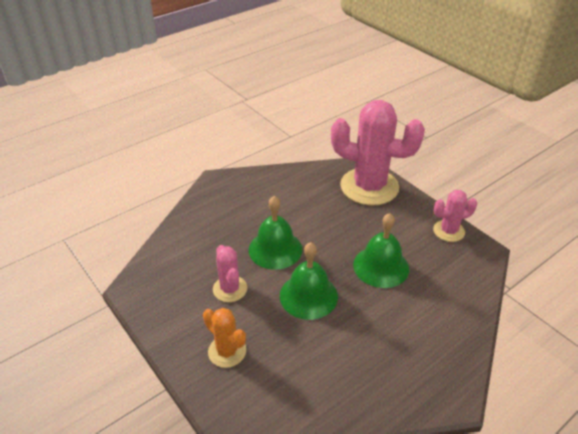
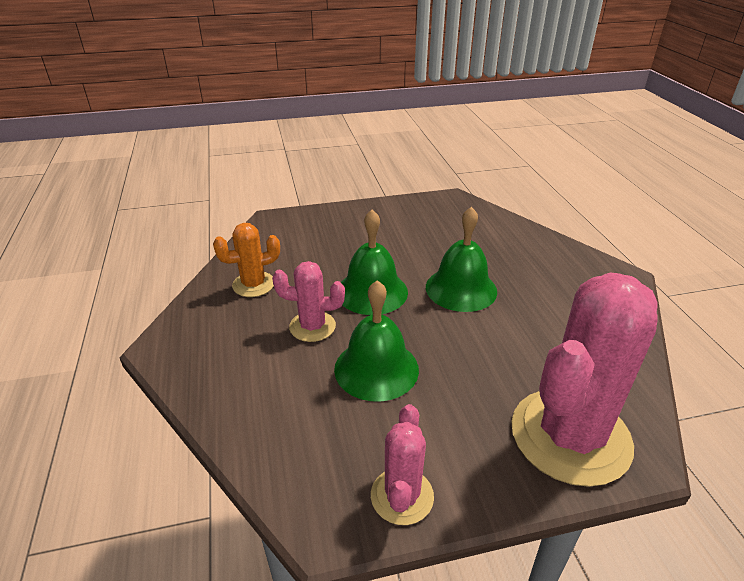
camera: 115 degrees right, 5 degrees down
orange cactus [203,308,246,368] -> orange cactus moved to [213,223,280,297]
pink cactus [213,245,247,302] -> pink cactus moved to [272,261,345,342]

